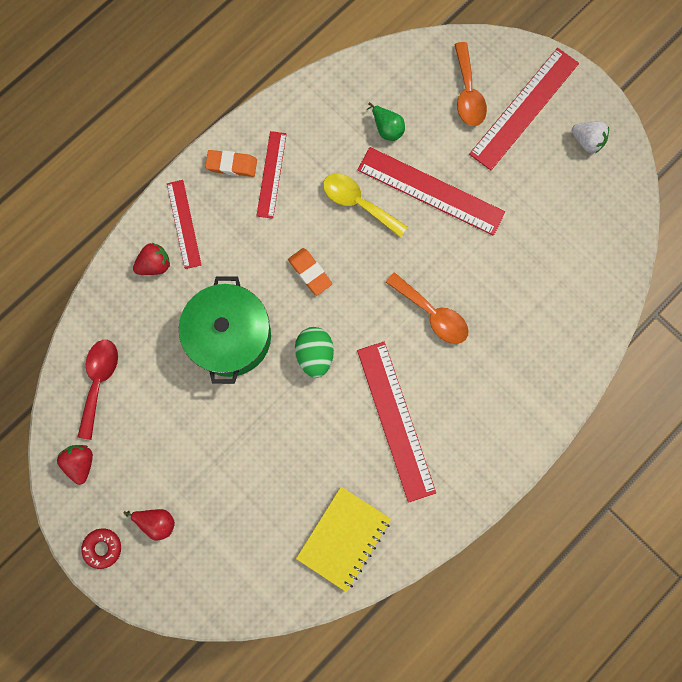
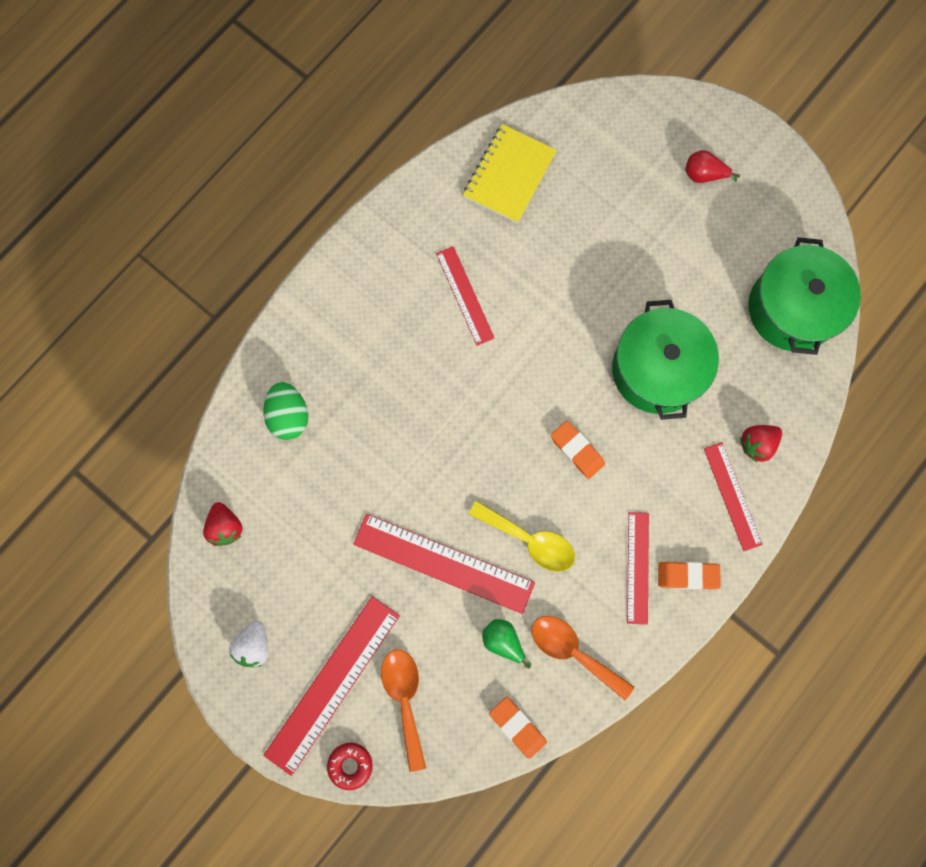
camera: 175 degrees right, 0 degrees up
red strawberry [57,445,93,485] -> red strawberry moved to [203,502,243,546]
red spoon [78,340,118,440] -> green pot [748,237,861,355]
red donut [81,529,121,569] -> red donut moved to [327,743,373,790]
green egg [295,327,334,378] -> green egg moved to [263,382,308,440]
red ruler [357,342,436,503] -> red ruler [436,246,495,346], size x0.60
orange spoon [386,272,469,344] -> orange spoon moved to [532,616,634,700]
white strawberry [572,121,609,153] -> white strawberry turned 105 degrees counterclockwise [229,621,268,667]
none -> orange eraser [489,697,547,759]

